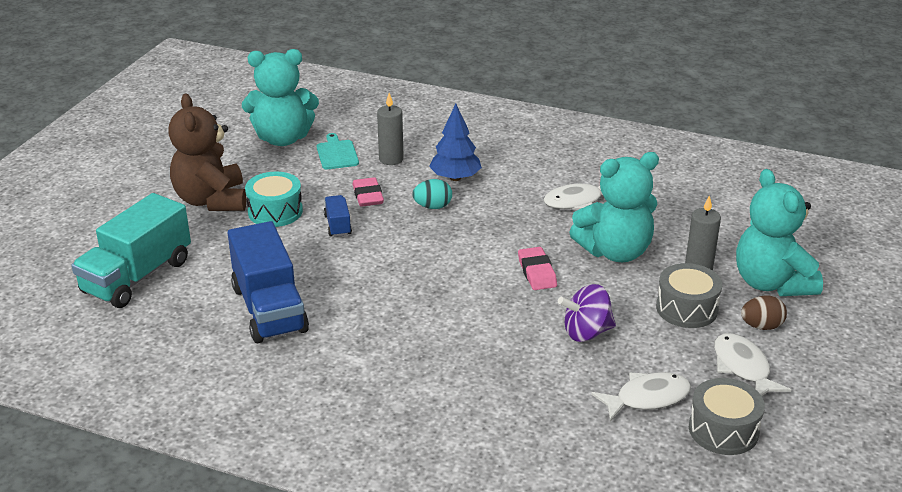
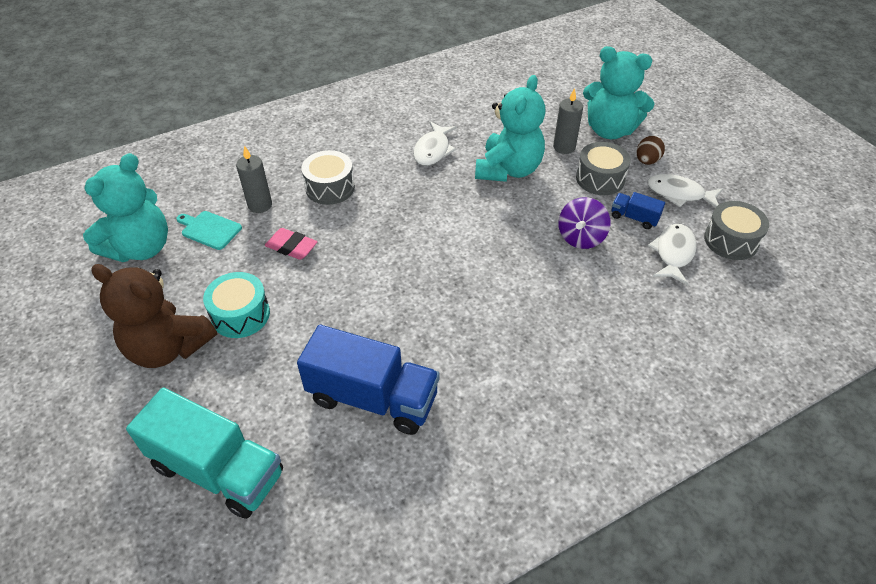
camera: 50 degrees left, 15 degrees up
turquoise truck [71,193,191,308] -> turquoise truck turned 45 degrees counterclockwise [126,387,283,519]
blue truck [324,195,352,237] -> blue truck moved to [612,192,665,229]
turquoise egg [412,179,452,209] -> none
blue tree [429,104,482,181] -> grey drum [301,150,355,205]
pink eraser [518,247,557,290] -> none

